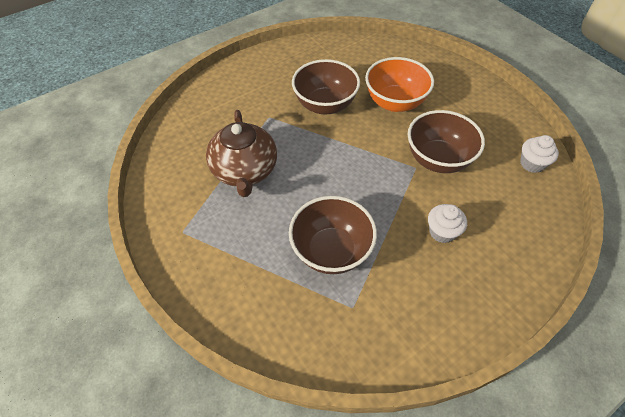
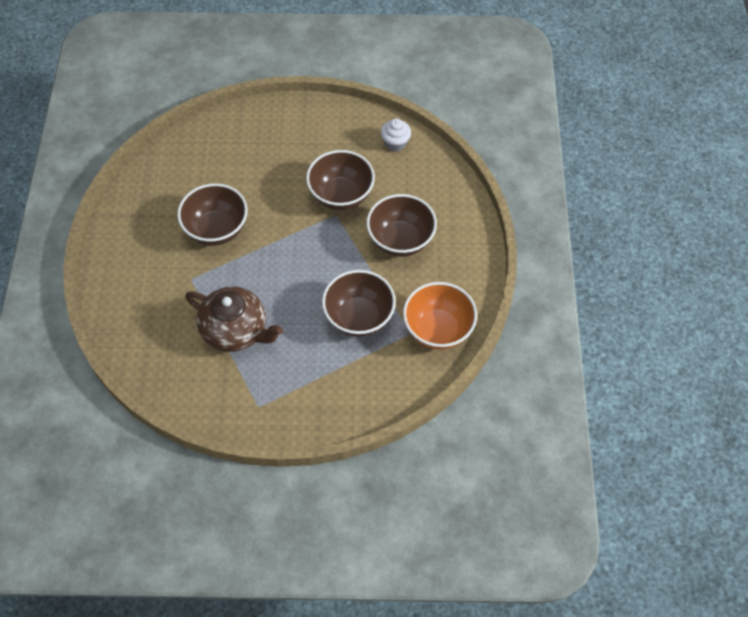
camera: 55 degrees left, 5 degrees up
orange bowl [365,57,434,112] -> orange bowl moved to [403,282,477,349]
white cupcake [428,204,467,243] -> brown bowl [366,194,437,257]

